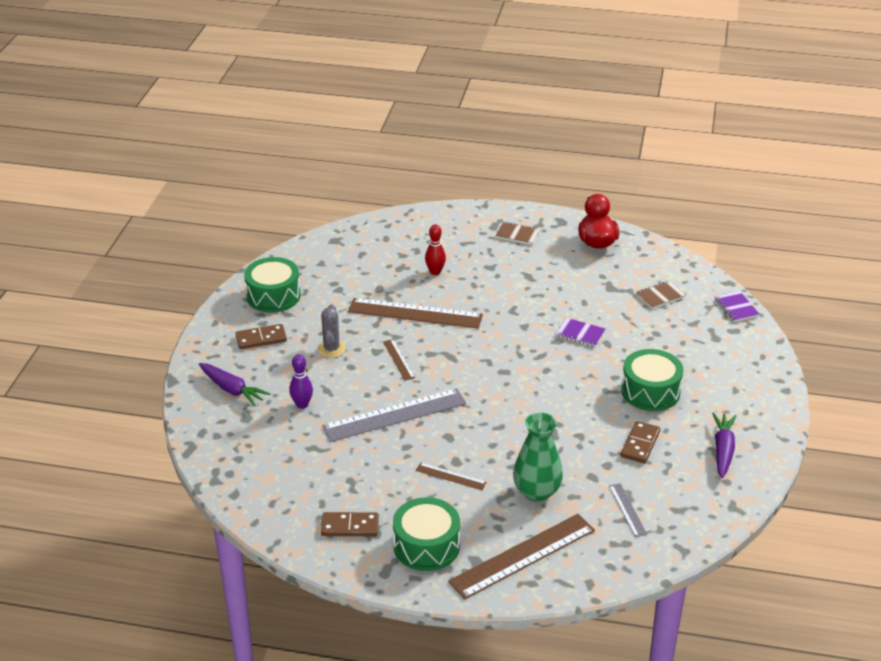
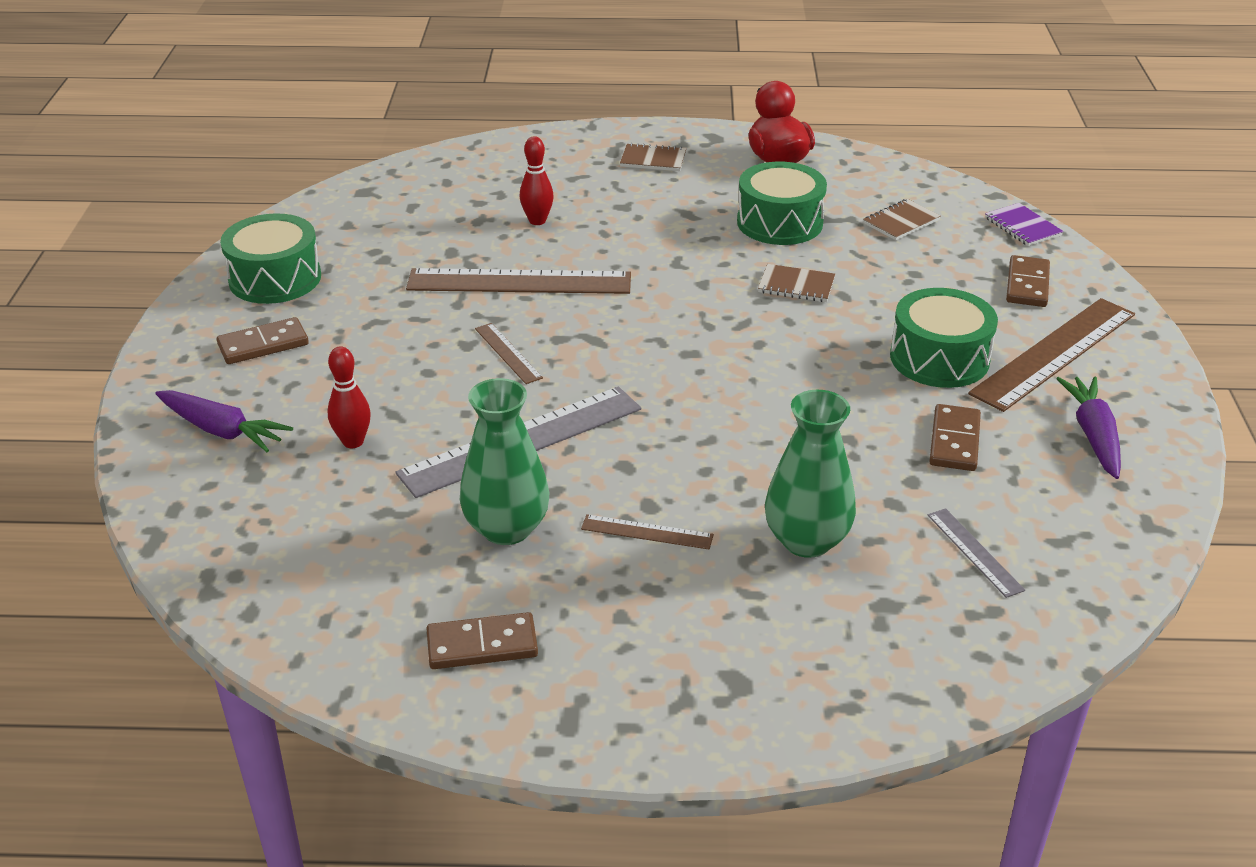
camera: 10 degrees left, 0 degrees up
purple bowling pin [289,354,313,409] -> red bowling pin [328,346,371,448]
grey cactus [318,304,346,358] -> none
green drum [393,497,460,571] -> green drum moved to [737,162,827,245]
brown ruler [448,514,595,600] -> brown ruler moved to [968,298,1135,412]
purple notebook [556,318,606,347] -> brown notebook [758,264,835,302]
none -> green vase [460,378,549,545]
none -> brown domino [1006,255,1050,307]

